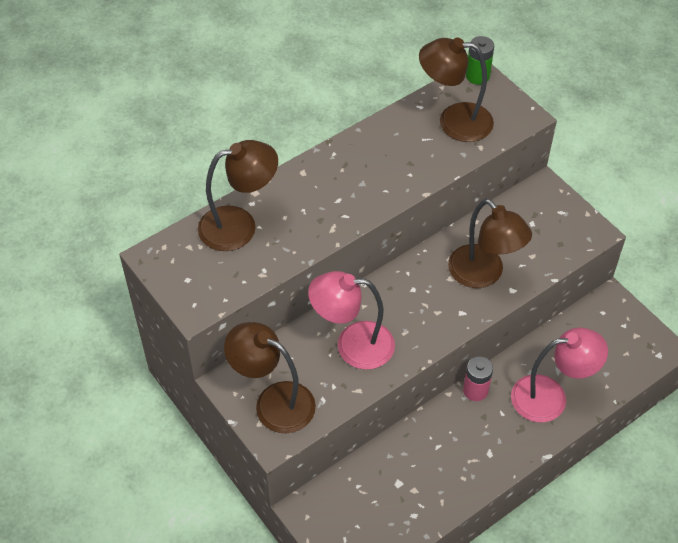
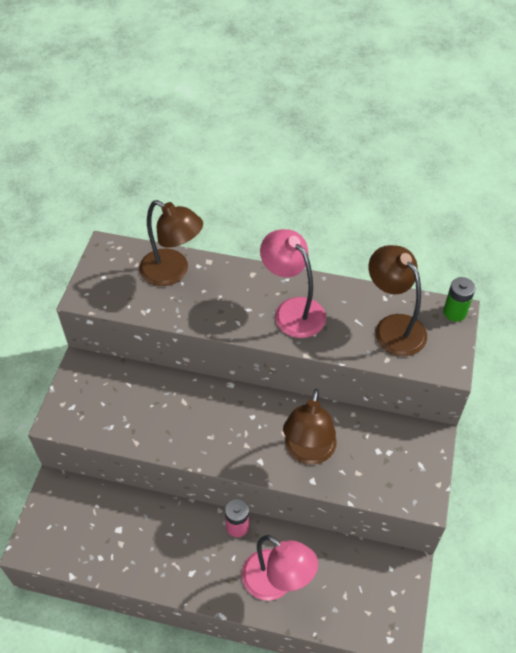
camera: 50 degrees right, 0 degrees up
brown lamp [224,322,316,434] -> none
pink lamp [308,271,395,370] -> pink lamp moved to [260,229,326,338]

